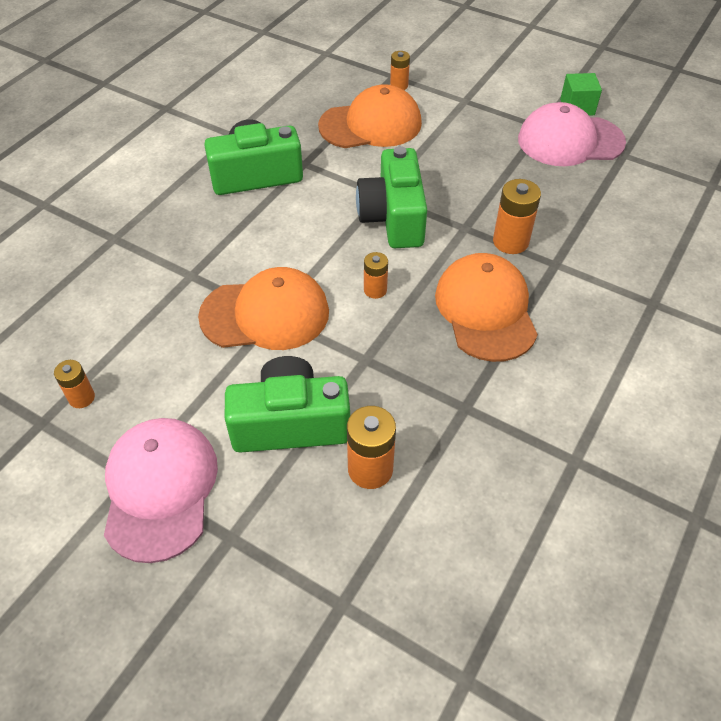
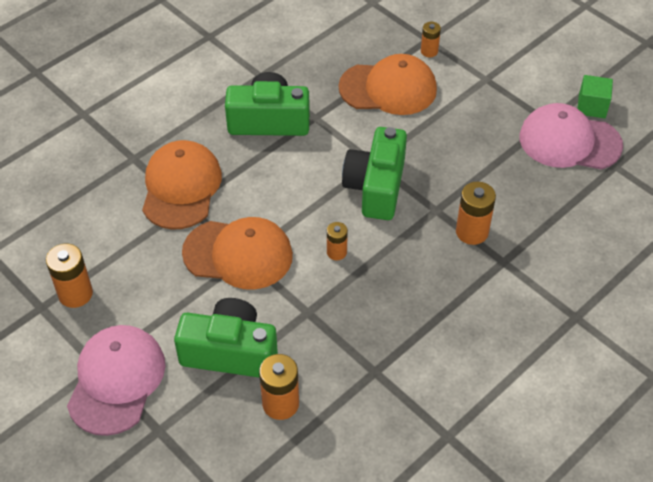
camera: 15 degrees right, 0 degrees up
orange battery [54,360,95,408] -> orange battery [46,243,93,308], size x1.63
orange cap [435,253,538,362] -> orange cap moved to [142,140,222,229]

